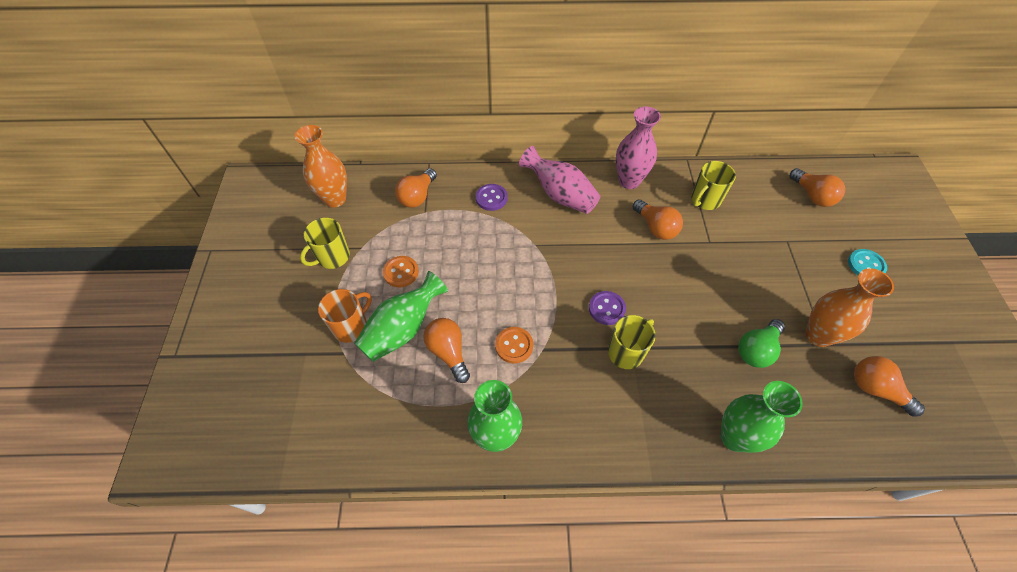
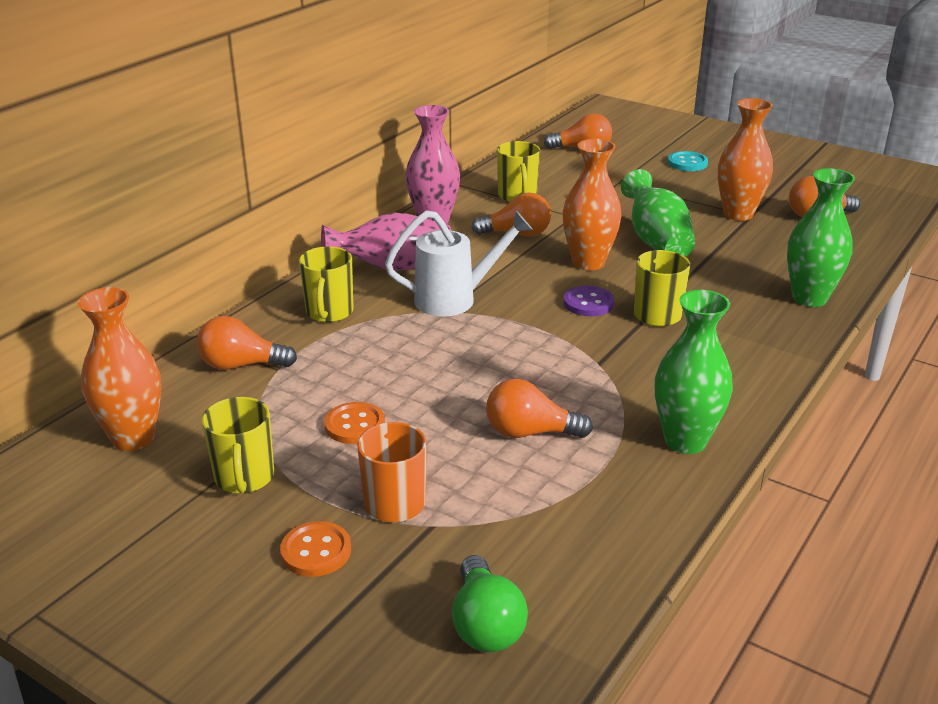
camera: 55 degrees left, 25 degrees down
green vase [354,271,448,362] -> green vase moved to [621,169,695,257]
orange light bulb [395,168,437,208] -> orange light bulb turned 120 degrees clockwise [197,316,297,370]
purple button [476,184,508,211] -> yellow mug [299,246,354,323]
orange button [495,327,533,363] -> orange button moved to [280,521,351,577]
green light bulb [738,319,785,368] -> green light bulb moved to [452,555,528,652]
none -> white watering can [385,210,533,316]
none -> orange vase [562,139,622,271]

